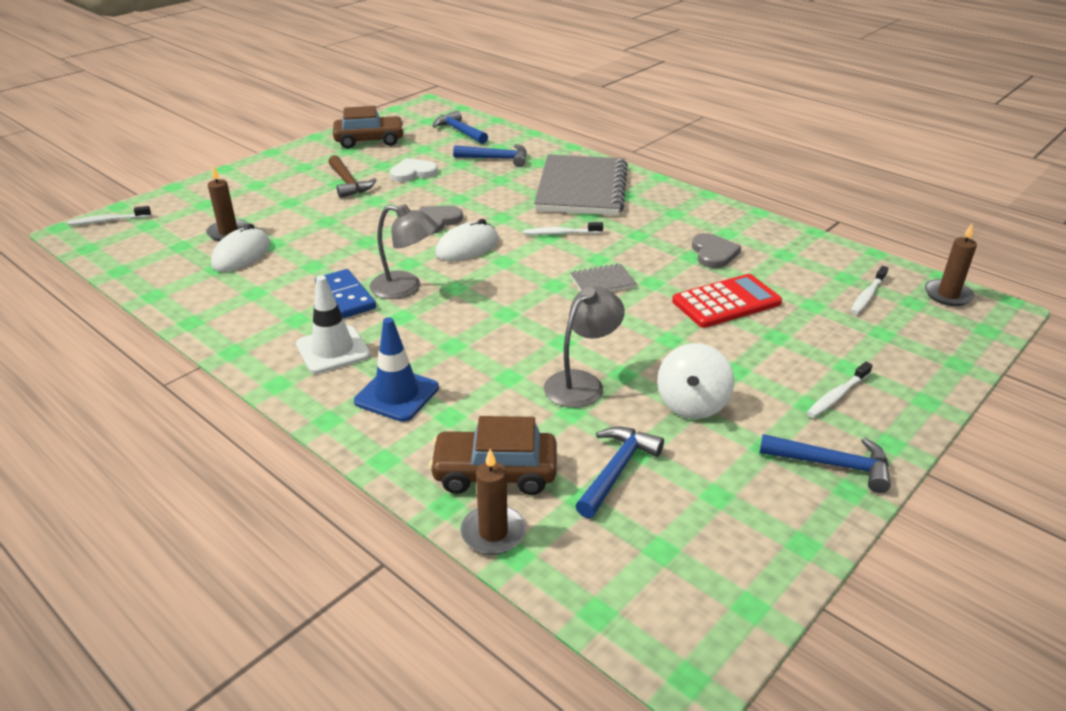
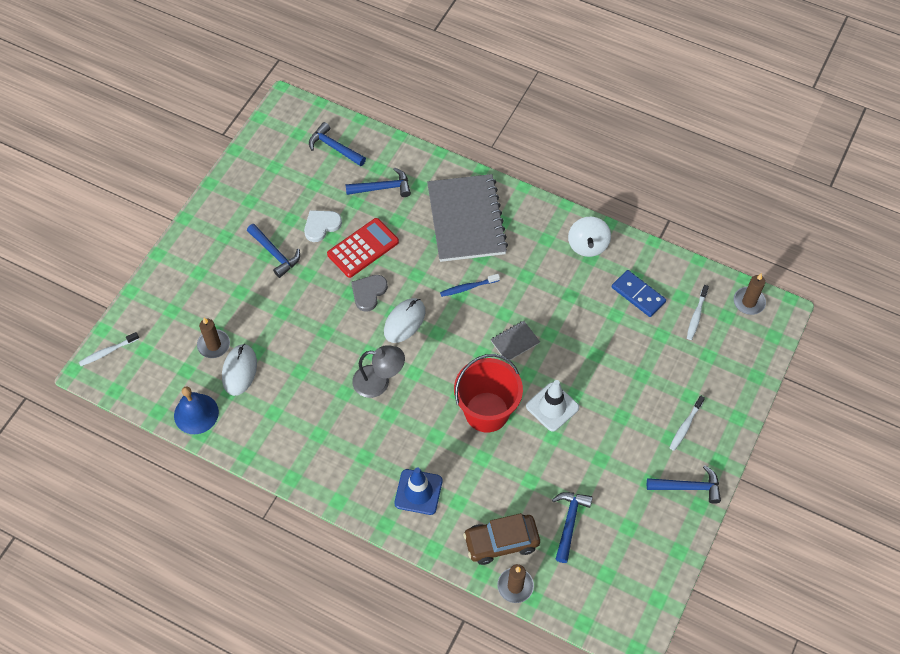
camera: 15 degrees left, 25 degrees up
white traffic cone [296,276,370,374] -> white traffic cone moved to [526,380,579,432]
blue domino [315,269,376,318] -> blue domino moved to [612,270,666,317]
brown hammer [328,155,377,198] -> blue hammer [247,224,300,278]
brown car [333,106,405,148] -> none
white toothbrush [523,222,603,235] -> blue toothbrush [440,274,500,297]
grey lamp [544,286,625,408] -> none
white spinning top [657,343,734,419] -> white spinning top moved to [568,217,611,257]
red calculator [672,274,782,328] -> red calculator moved to [327,218,399,278]
grey heart [692,233,741,268] -> none
none -> blue bell [174,386,219,434]
none -> red bucket [454,354,523,432]

